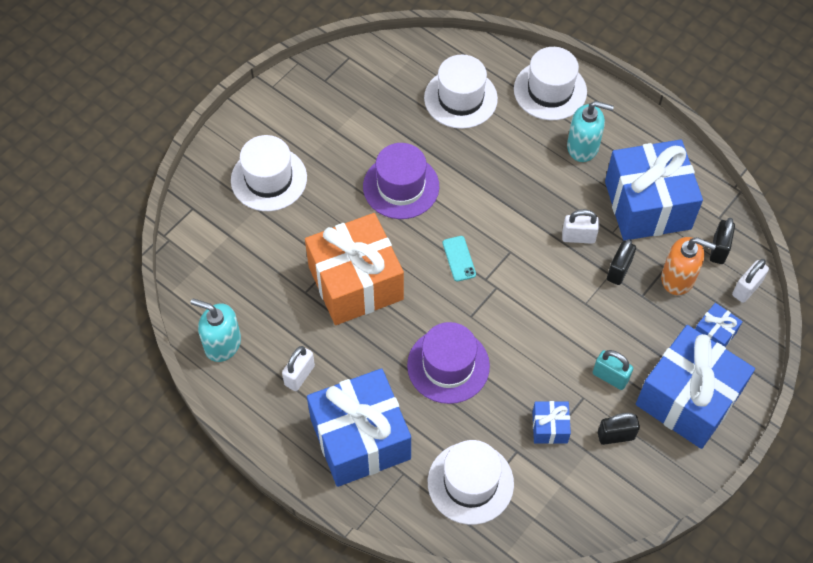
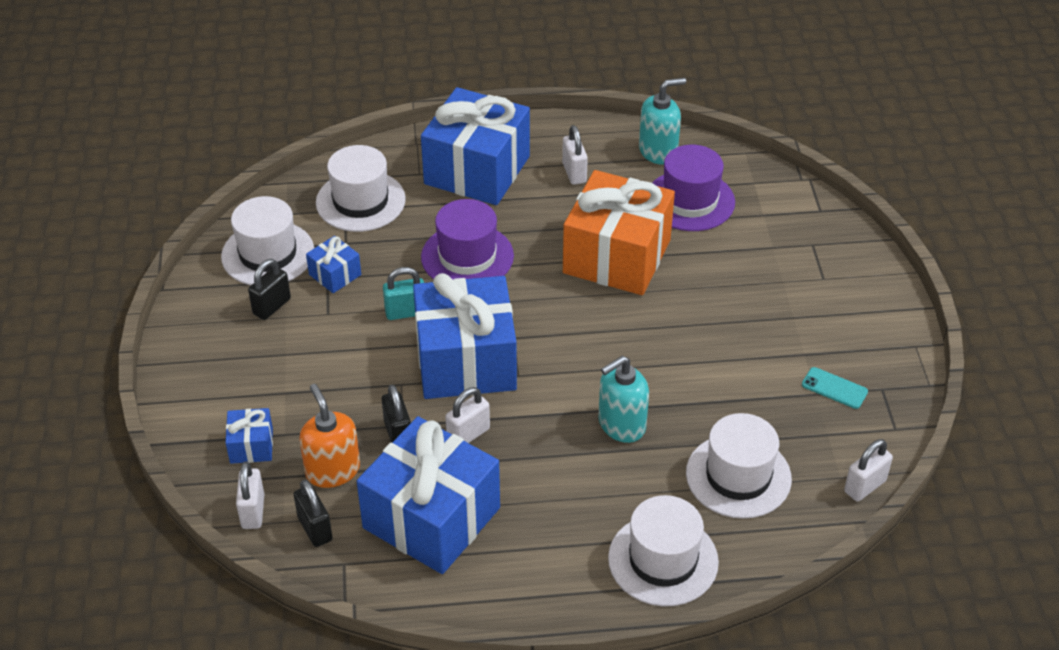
camera: 135 degrees right, 15 degrees down
white hat [231,135,307,211] -> white hat moved to [221,196,314,285]
purple hat [363,143,439,219] -> purple hat moved to [652,145,735,231]
turquoise phone [443,236,476,281] -> turquoise phone moved to [802,367,868,409]
turquoise soap dispenser [567,101,614,162] -> turquoise soap dispenser moved to [598,356,649,443]
turquoise padlock [593,350,633,390] -> turquoise padlock moved to [383,267,424,320]
blue gift [636,325,755,449] -> blue gift moved to [413,273,517,399]
orange soap dispenser [661,237,716,295] -> orange soap dispenser turned 90 degrees clockwise [299,384,360,488]
none -> white padlock [844,439,893,501]

